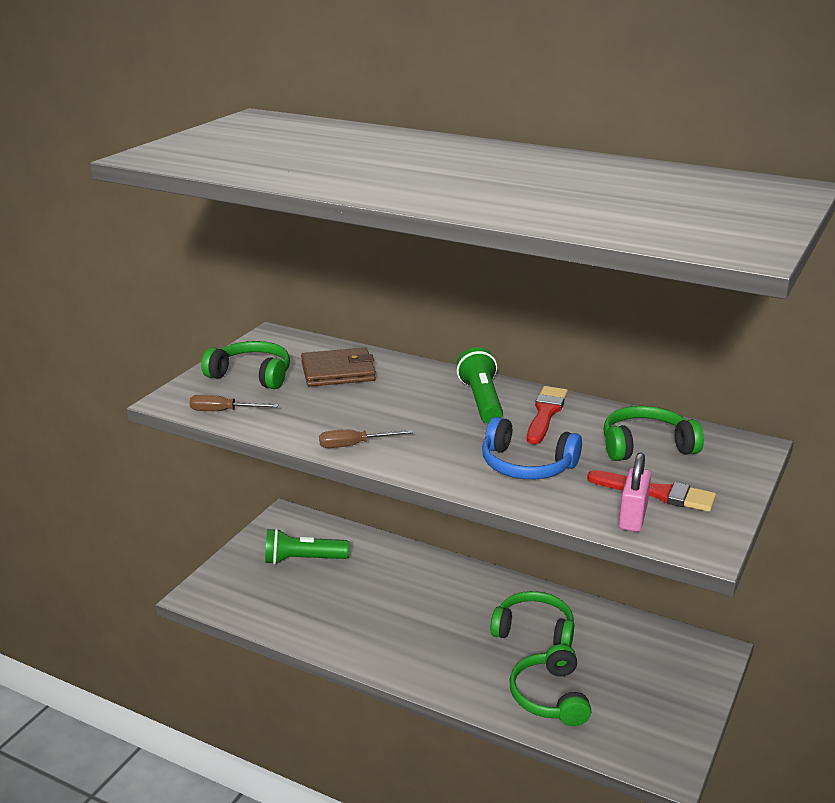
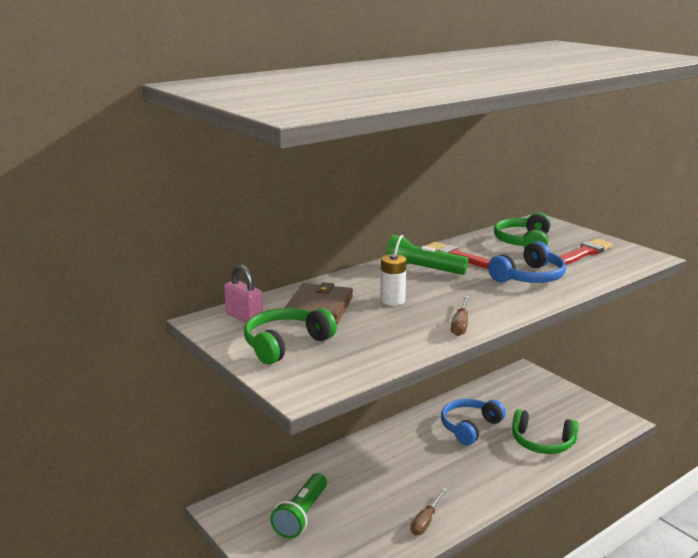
camera: 65 degrees left, 5 degrees down
brown screwdriver [189,395,279,411] -> brown screwdriver moved to [411,488,447,535]
green headphones [491,591,574,647] -> blue headphones [441,399,506,445]
pink padlock [619,452,651,532] -> pink padlock moved to [224,264,263,323]
none -> white battery [380,254,407,306]

